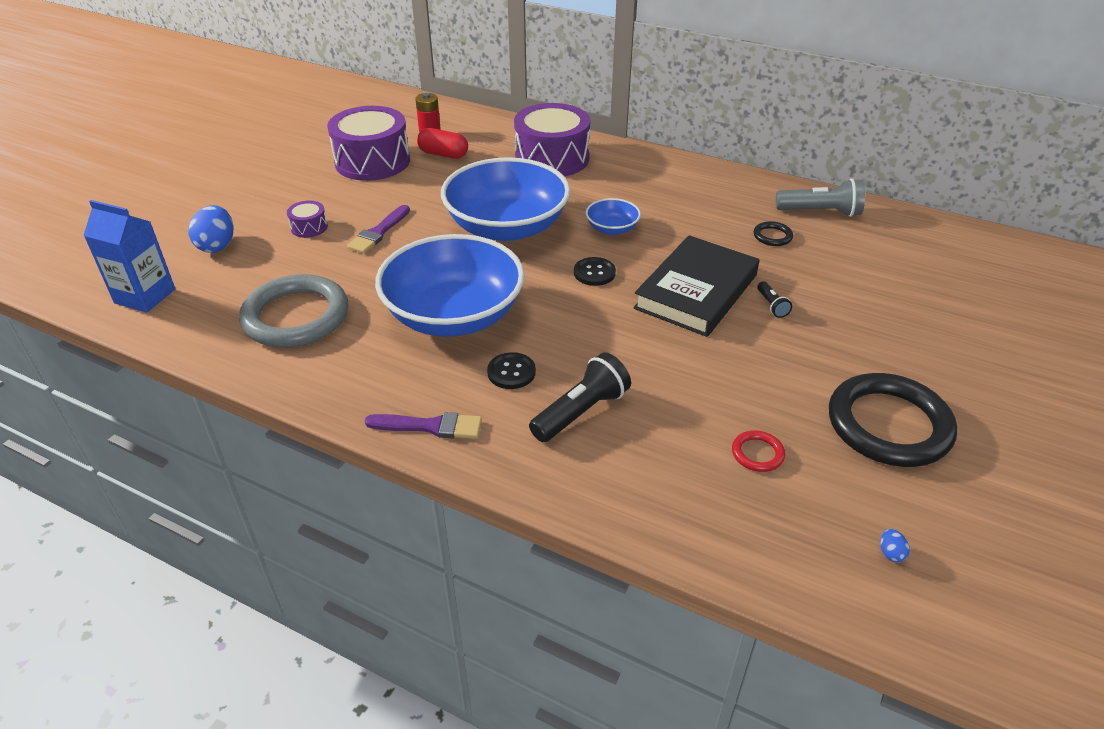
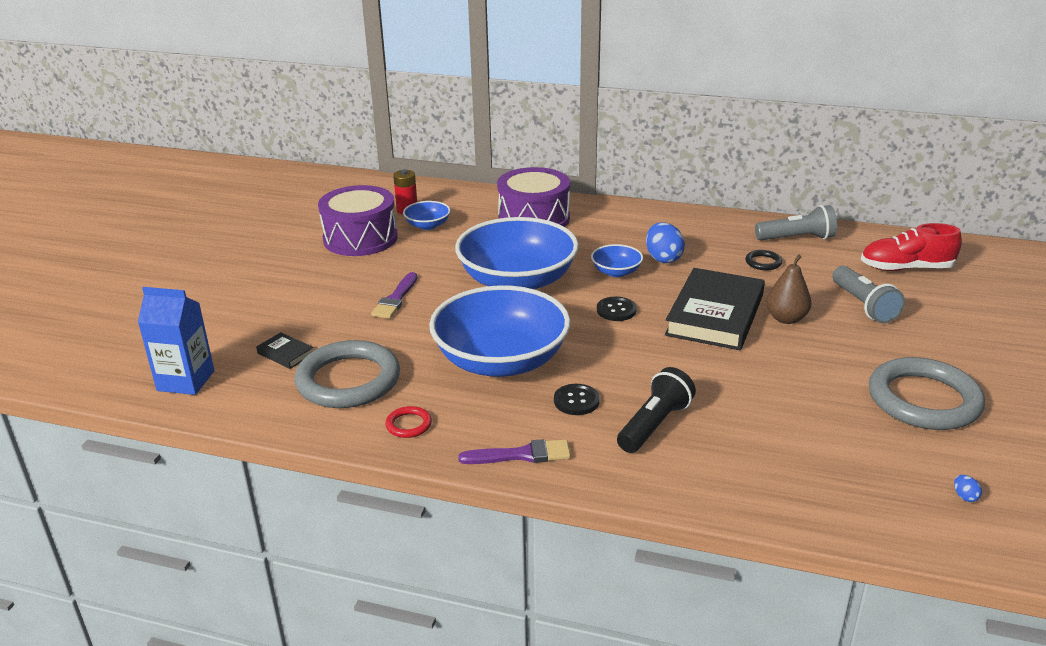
camera: 10 degrees left, 10 degrees down
blue egg [188,205,233,253] -> blue egg moved to [646,222,685,263]
purple drum [287,201,328,238] -> none
red capsule [417,128,468,159] -> blue bowl [403,201,451,230]
red ring [732,430,785,472] -> red ring moved to [385,406,432,438]
black flashlight [757,281,792,318] -> brown pear [766,254,812,324]
black ring [829,373,957,467] -> grey ring [869,357,985,430]
none -> black book [256,332,313,369]
none -> grey flashlight [832,266,905,323]
none -> red shoe [861,223,962,271]

